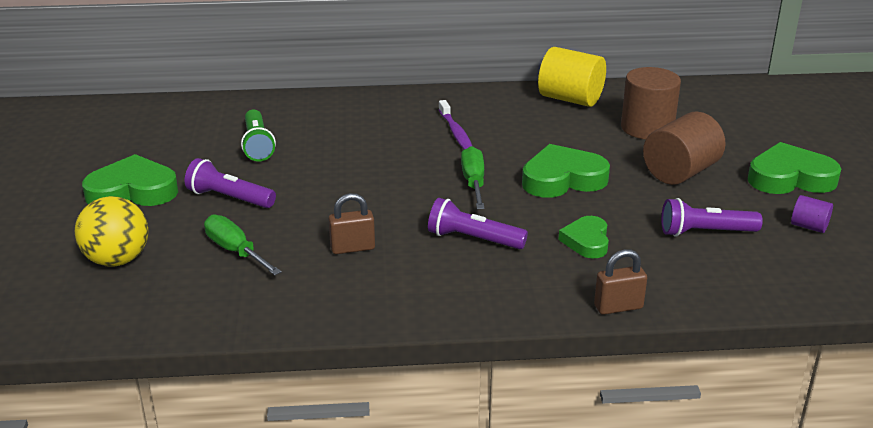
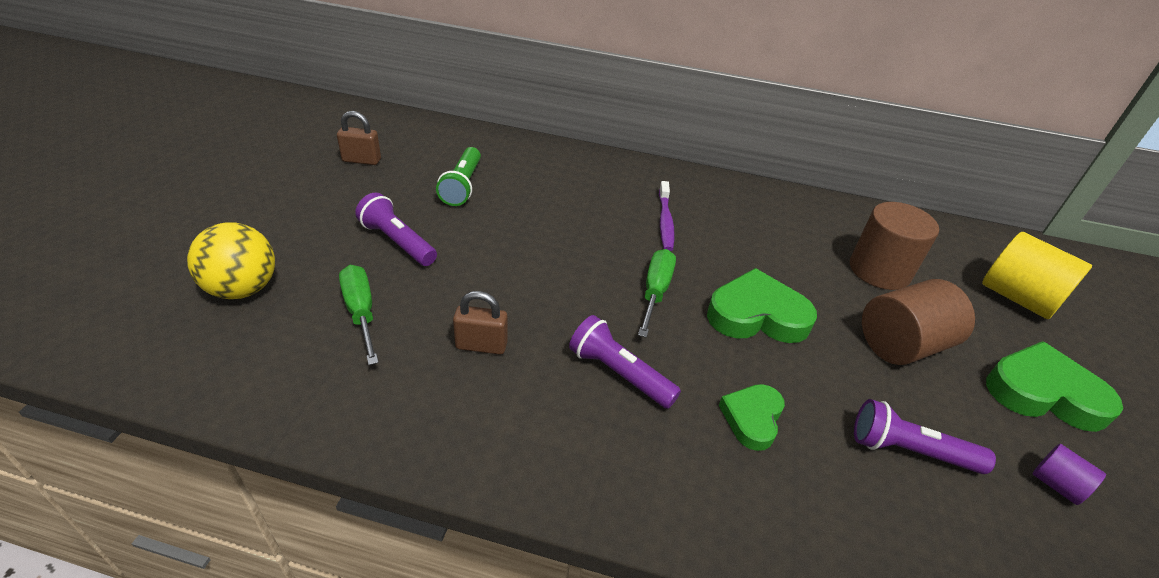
camera: 15 degrees right, 10 degrees up
green heart [82,154,178,206] -> none
yellow cylinder [538,47,606,107] -> yellow cylinder moved to [982,232,1092,319]
brown padlock [594,249,647,315] -> brown padlock moved to [337,111,381,165]

